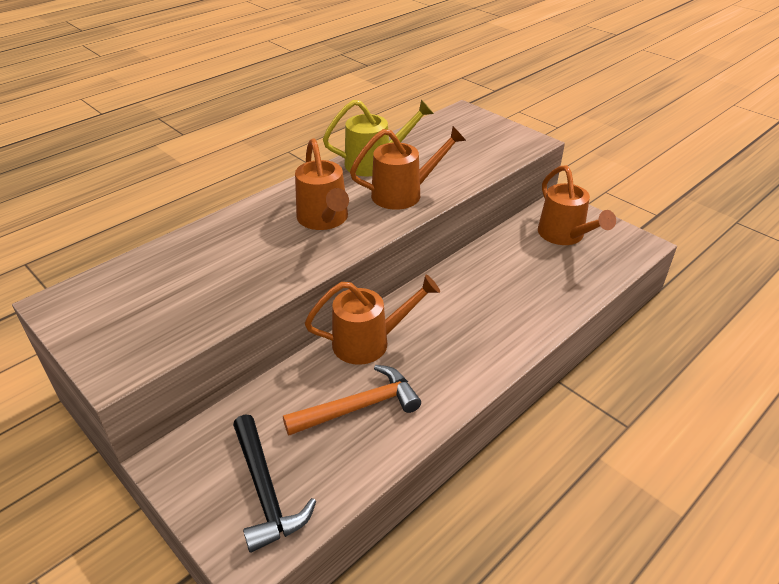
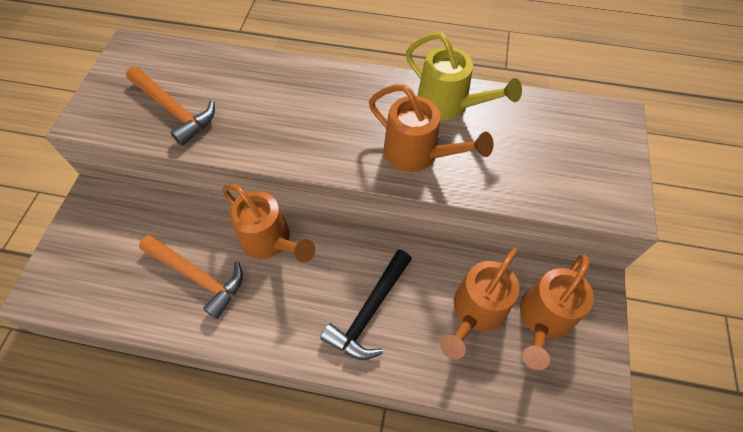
camera: 55 degrees right, 20 degrees up
black hammer [233,414,316,553] -> black hammer moved to [320,249,412,360]
orange watering can [295,139,349,230] -> orange watering can moved to [440,248,519,359]
none -> orange hammer [126,66,215,146]

